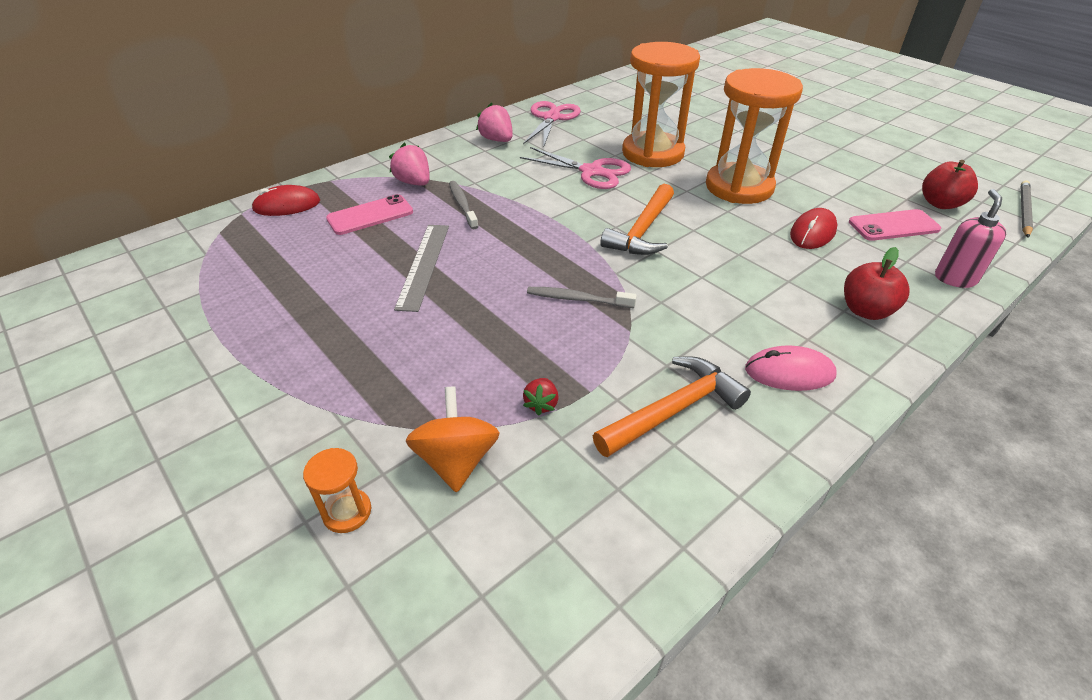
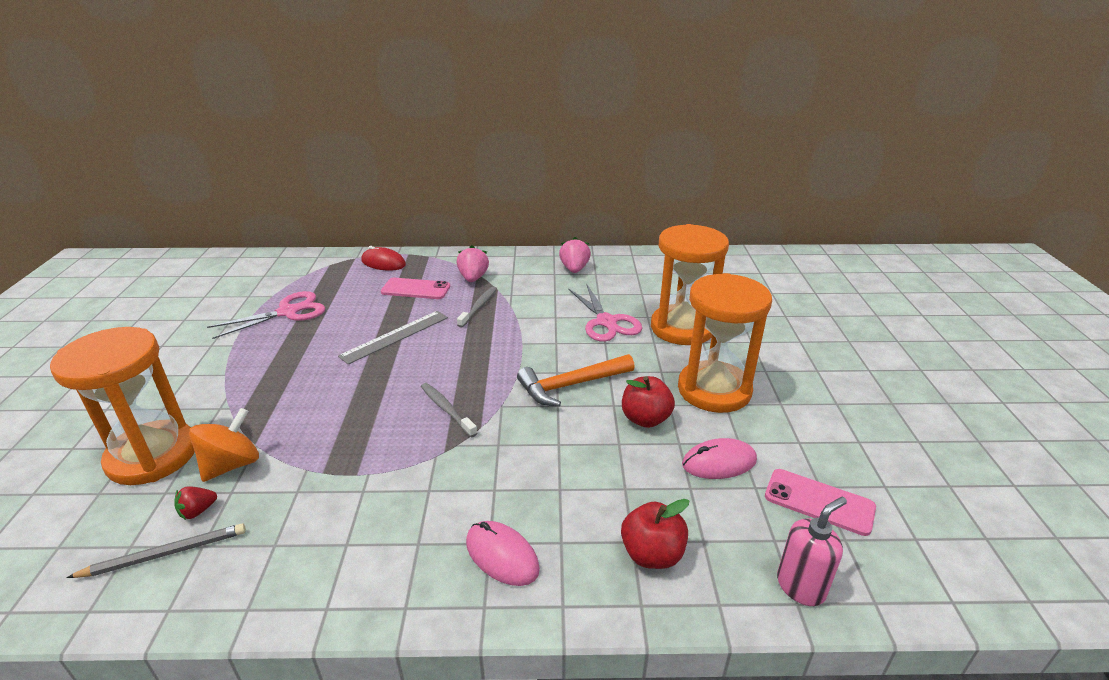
camera: 40 degrees right, 10 degrees down
orange hourglass [303,448,371,533] -> orange hourglass [50,327,195,485], size x2.44
pink scissors [523,101,581,146] -> pink scissors moved to [207,291,325,339]
red strawberry [523,378,559,416] -> red strawberry moved to [174,486,217,520]
orange hammer [593,356,751,457] -> none
red mouse [790,208,837,249] -> pink mouse [682,438,757,479]
red apple [922,160,978,209] -> red apple moved to [622,376,675,428]
grey pencil [1021,181,1033,238] -> grey pencil moved to [66,524,246,578]

